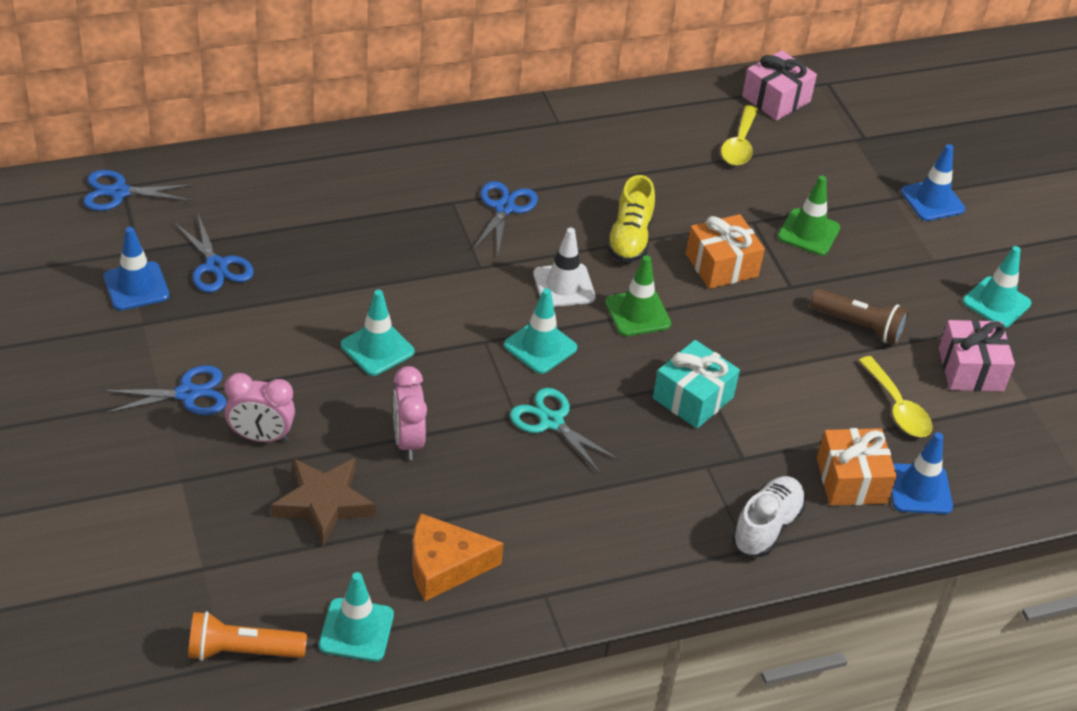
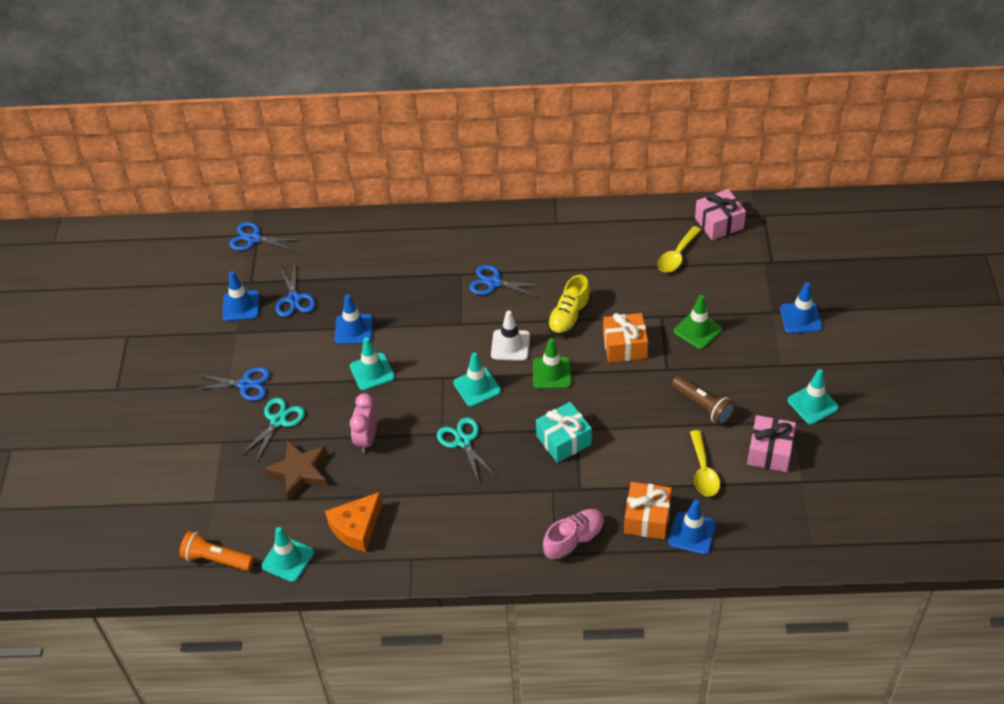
camera: 25 degrees right, 5 degrees up
pink clock [224,373,295,442] -> turquoise scissors [240,398,305,463]
orange cheese [412,513,504,601] -> orange cheese turned 60 degrees counterclockwise [325,492,382,552]
blue scissors [473,181,538,257] -> blue scissors turned 105 degrees counterclockwise [469,265,544,297]
white shoe [732,476,806,557] -> pink shoe [543,509,605,561]
none -> blue traffic cone [335,294,373,344]

